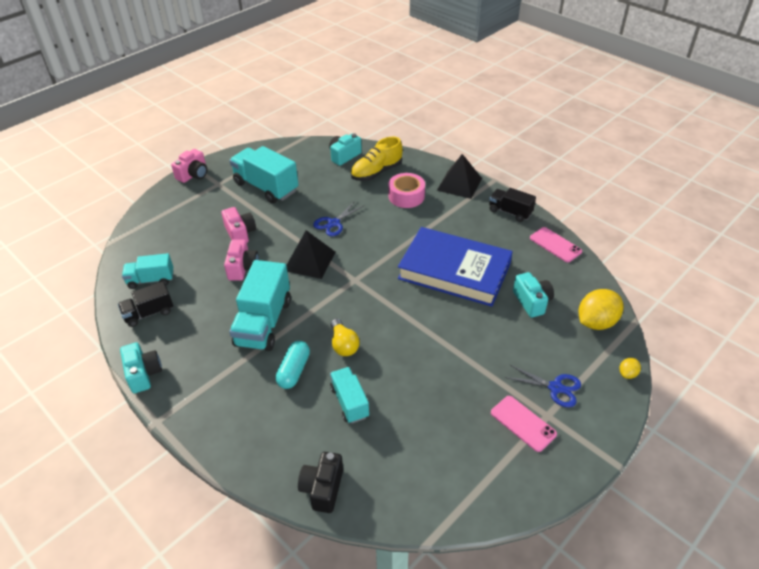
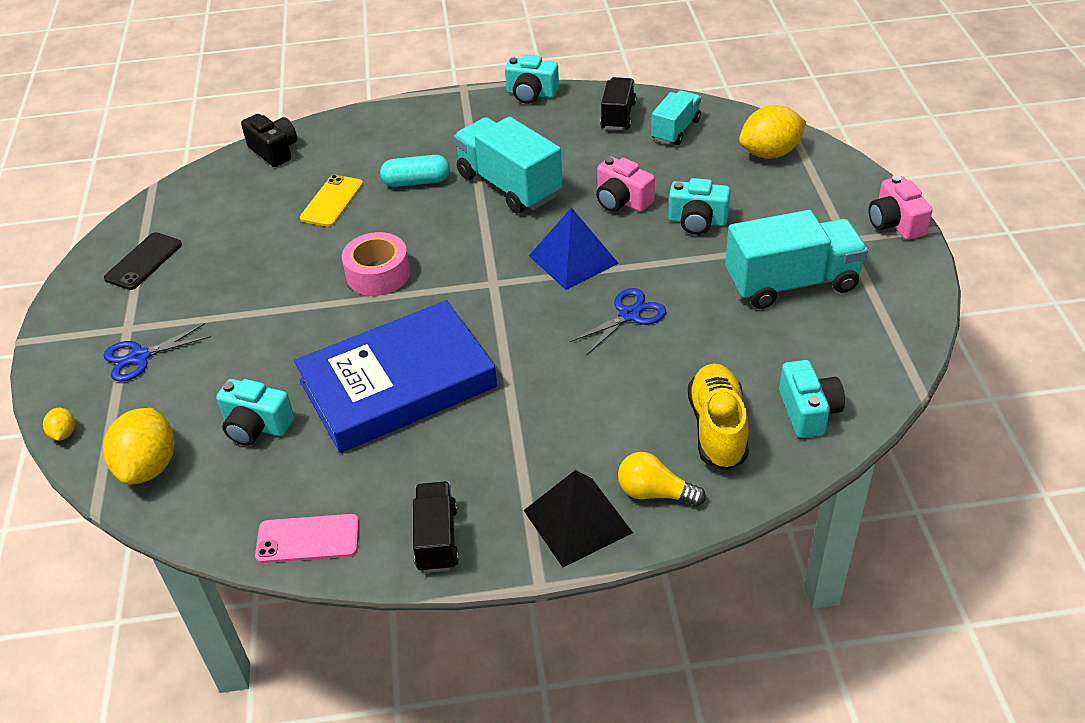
camera: 130 degrees right, 0 degrees up
pink camera [221,207,256,243] -> turquoise camera [668,178,731,235]
turquoise capsule [276,341,310,389] -> turquoise capsule turned 60 degrees counterclockwise [380,155,450,187]
black pyramid [286,230,335,279] -> blue pyramid [529,207,619,290]
blue scissors [313,201,365,236] -> blue scissors turned 60 degrees clockwise [570,288,666,355]
turquoise truck [330,367,369,424] -> yellow phone [300,175,363,227]
yellow light bulb [331,319,359,356] -> yellow light bulb moved to [618,452,706,506]
pink tape [389,173,425,208] -> pink tape moved to [342,232,410,296]
black truck [489,188,536,222] -> black truck turned 75 degrees counterclockwise [413,481,459,573]
pink phone [491,396,557,452] -> none
none -> black phone [104,232,182,290]
none -> yellow lemon [739,105,806,159]

